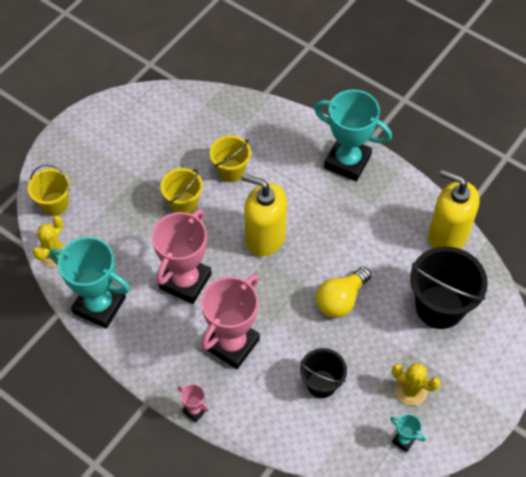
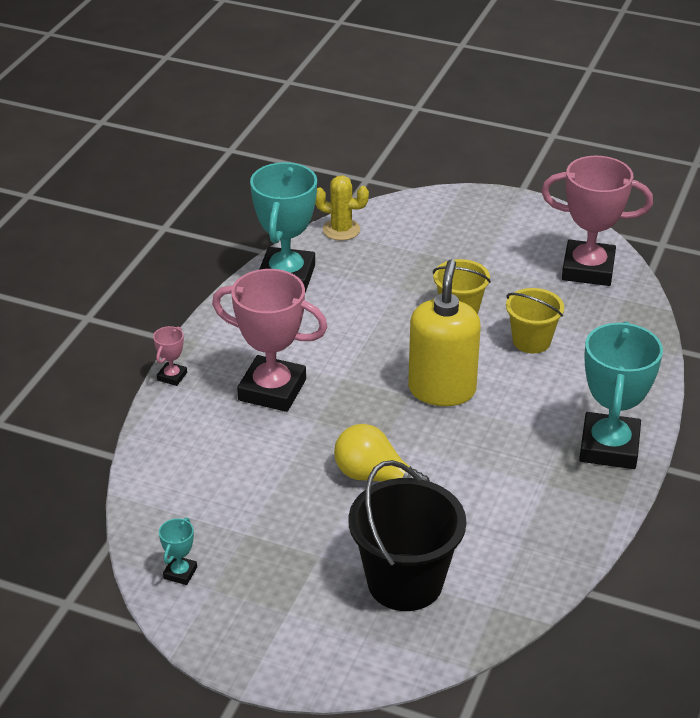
camera: 75 degrees right, 20 degrees down
yellow bucket [28,164,70,216] -> none
pink trophy [152,209,212,304] -> pink trophy moved to [541,156,653,286]
black bucket [300,348,347,398] -> none
yellow cactus [392,363,440,406] -> none
yellow soap dispenser [428,170,479,249] -> none

